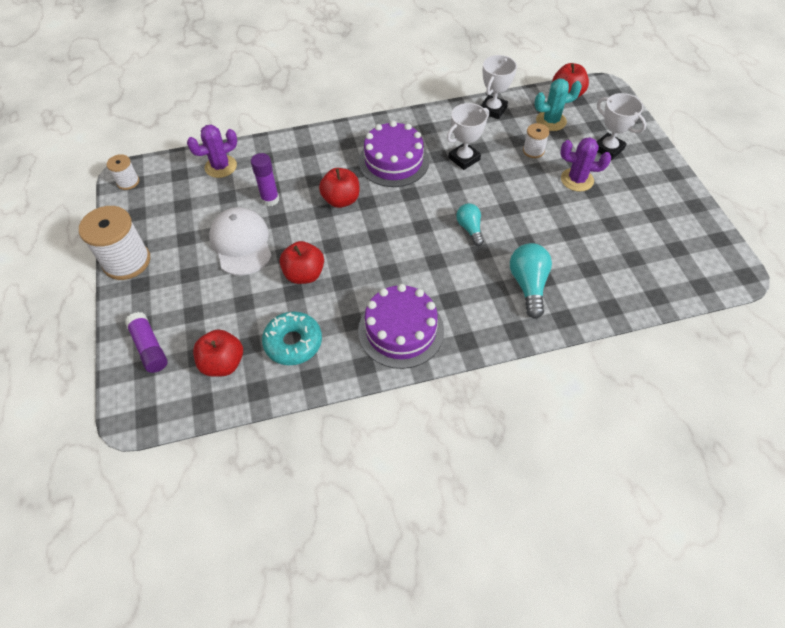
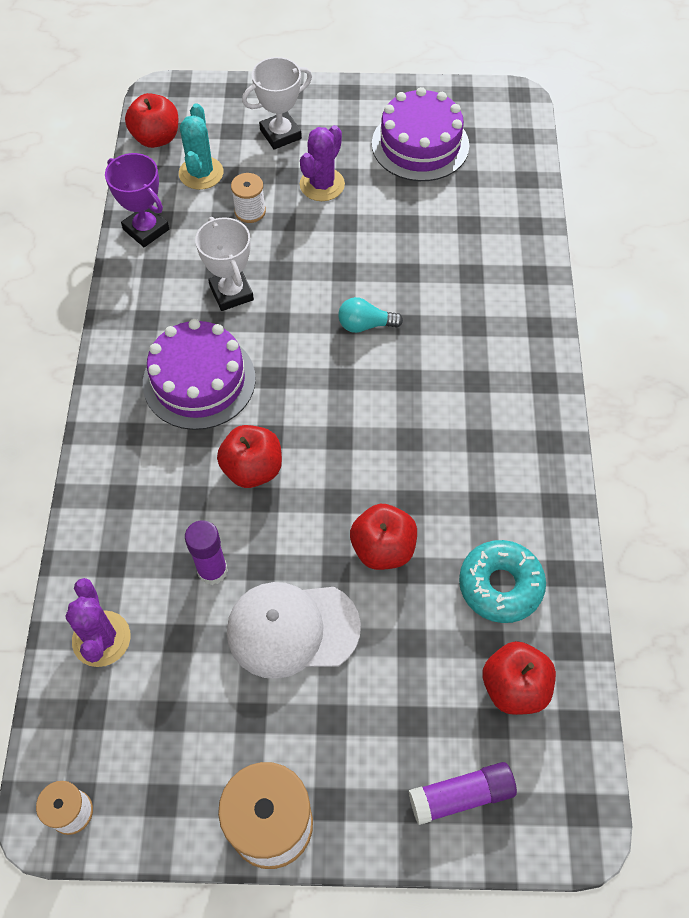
camera: 75 degrees left, 5 degrees up
purple cake [358,284,444,369] -> purple cake moved to [372,87,469,181]
white trophy [481,55,517,119] -> purple trophy [105,153,169,247]
turquoise light bulb [510,243,552,319] -> none

